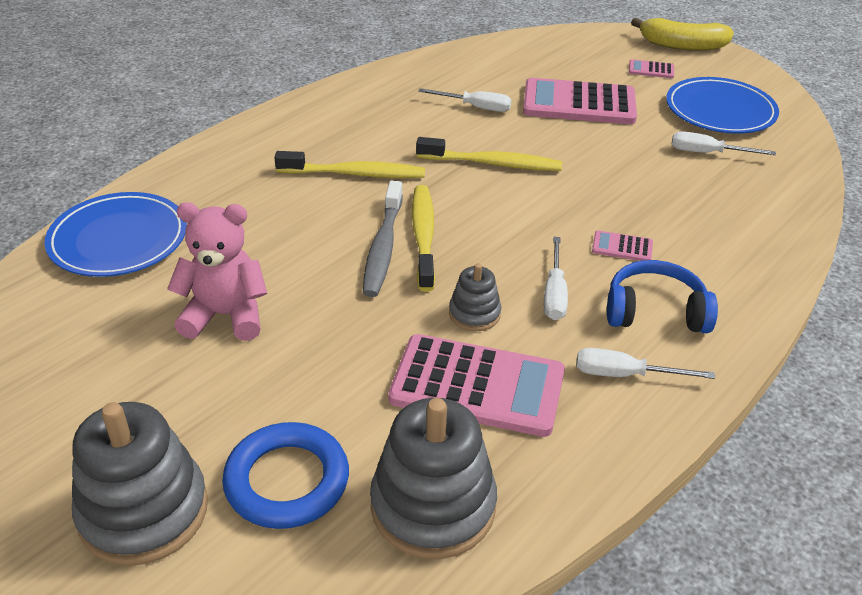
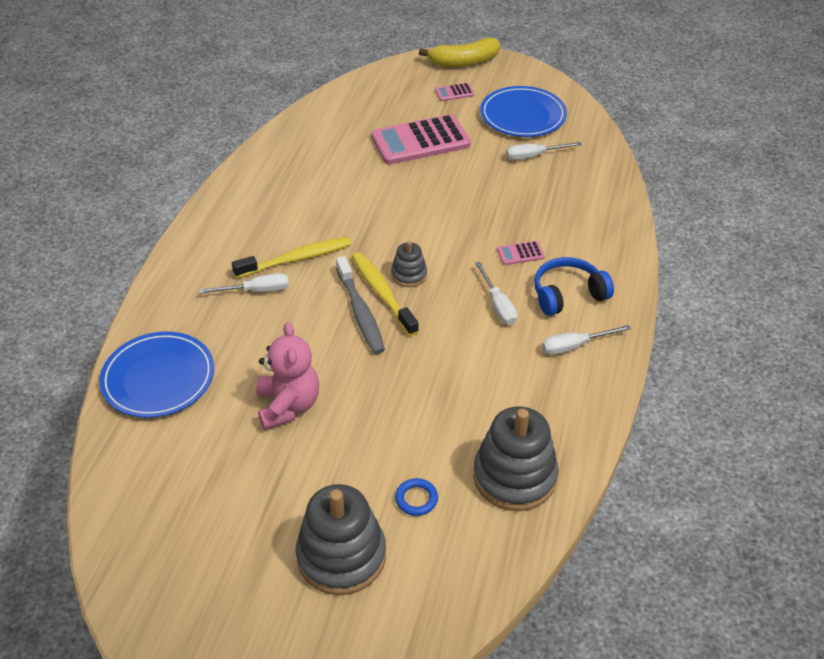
camera: 25 degrees left, 5 degrees up
pink teddy bear [167,202,267,341] -> pink teddy bear turned 105 degrees clockwise [256,322,319,430]
blue ring [222,422,349,529] -> blue ring [395,478,438,516], size x0.49
pink calculator [389,334,565,437] -> none
yellow toothbrush [416,137,562,171] -> none
white screwdriver [418,88,512,112] -> white screwdriver moved to [199,273,289,294]
grey stacking toy [449,263,501,331] -> grey stacking toy moved to [391,241,427,287]

